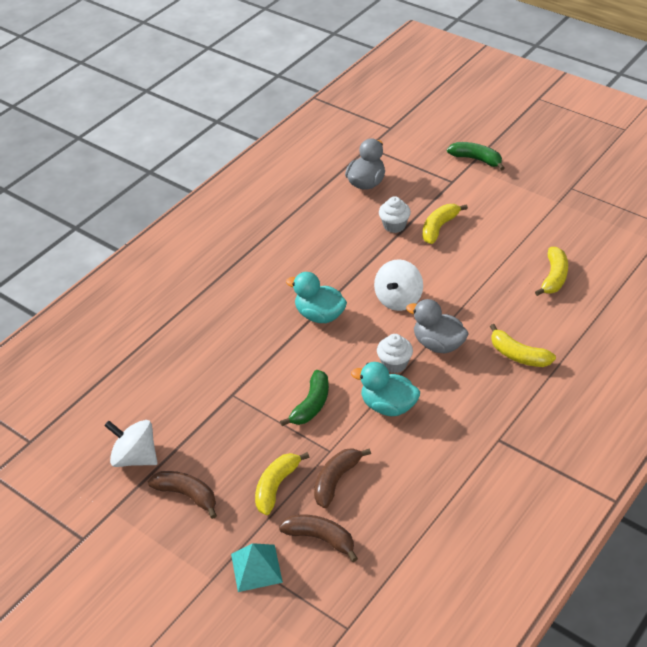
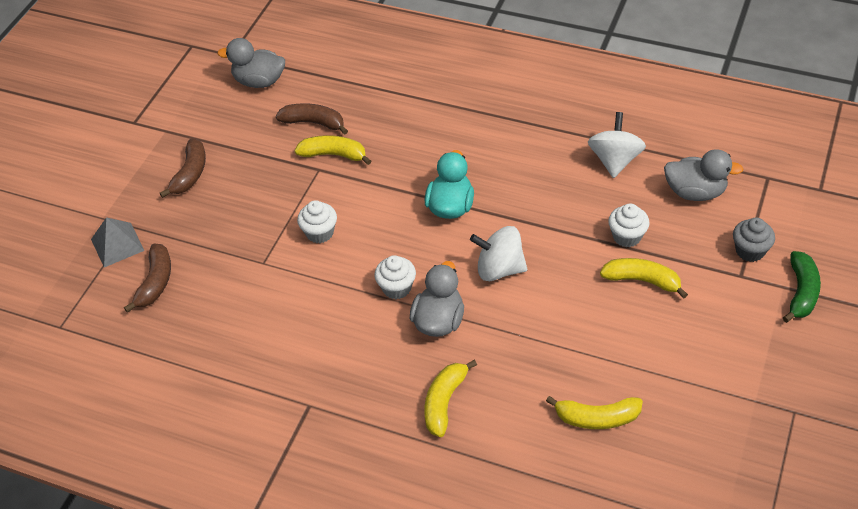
camera: 75 degrees right, 5 degrees up
white spinning top [104,420,158,467] -> white spinning top moved to [588,112,646,178]
turquoise pyramid [231,543,283,592] -> grey pyramid [91,217,145,267]
yellow banana [255,452,309,515] -> yellow banana moved to [294,135,371,165]
green banana [280,370,329,426] -> white cupcake [297,200,337,243]
brown banana [314,448,371,508] -> brown banana moved to [276,103,348,135]
turquoise duck [351,362,420,416] -> none
none -> grey duck [217,38,285,88]
none -> grey cupcake [733,217,775,262]

